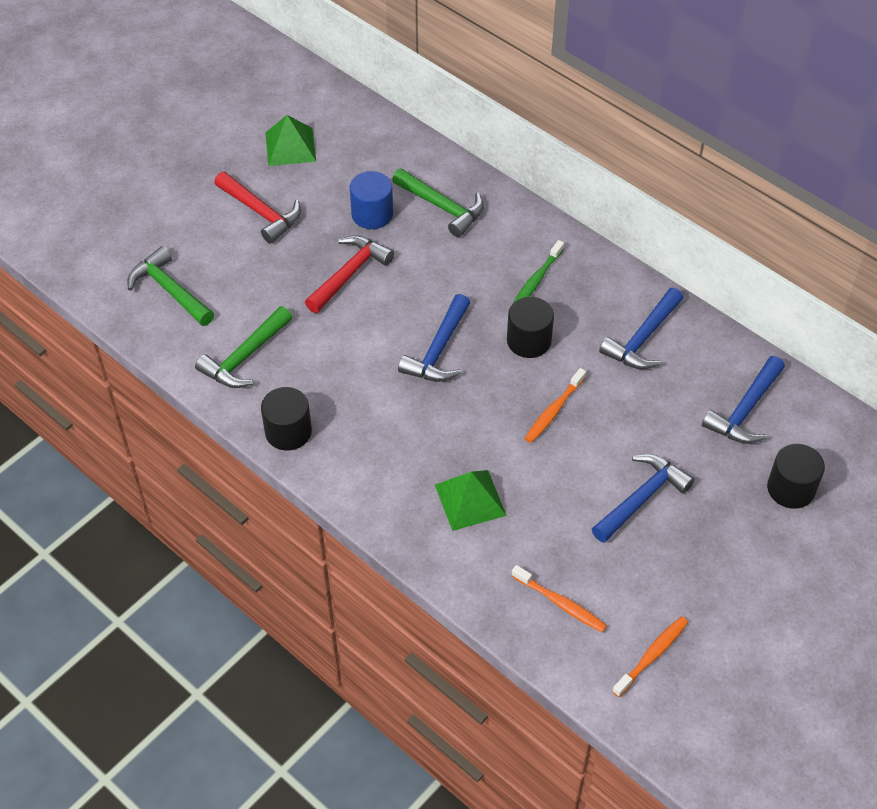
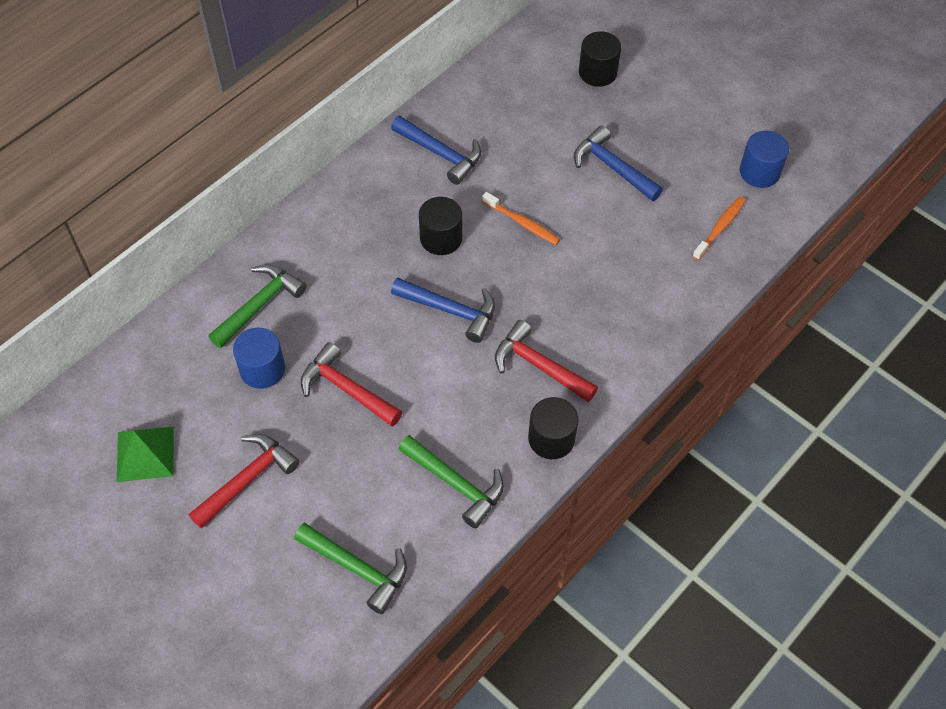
camera: 90 degrees left, 5 degrees up
green hammer [127,246,214,326] -> green hammer turned 105 degrees counterclockwise [294,523,407,614]
green pyramid [435,470,507,531] -> none
green toothbrush [513,240,564,303] -> none
orange toothbrush [612,617,688,697] -> blue cylinder [740,131,789,188]
blue hammer [702,356,785,444] -> none
none -> red hammer [495,320,598,402]

